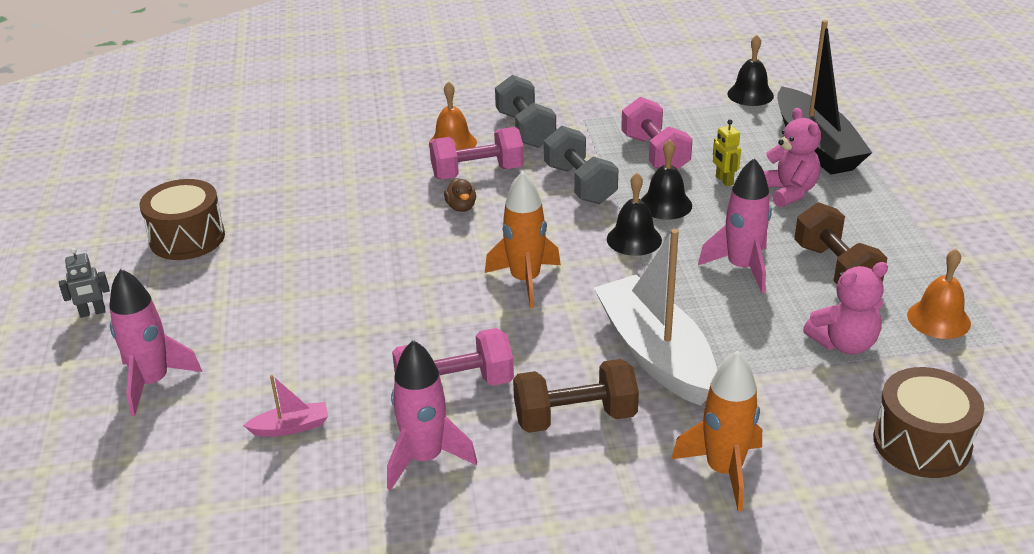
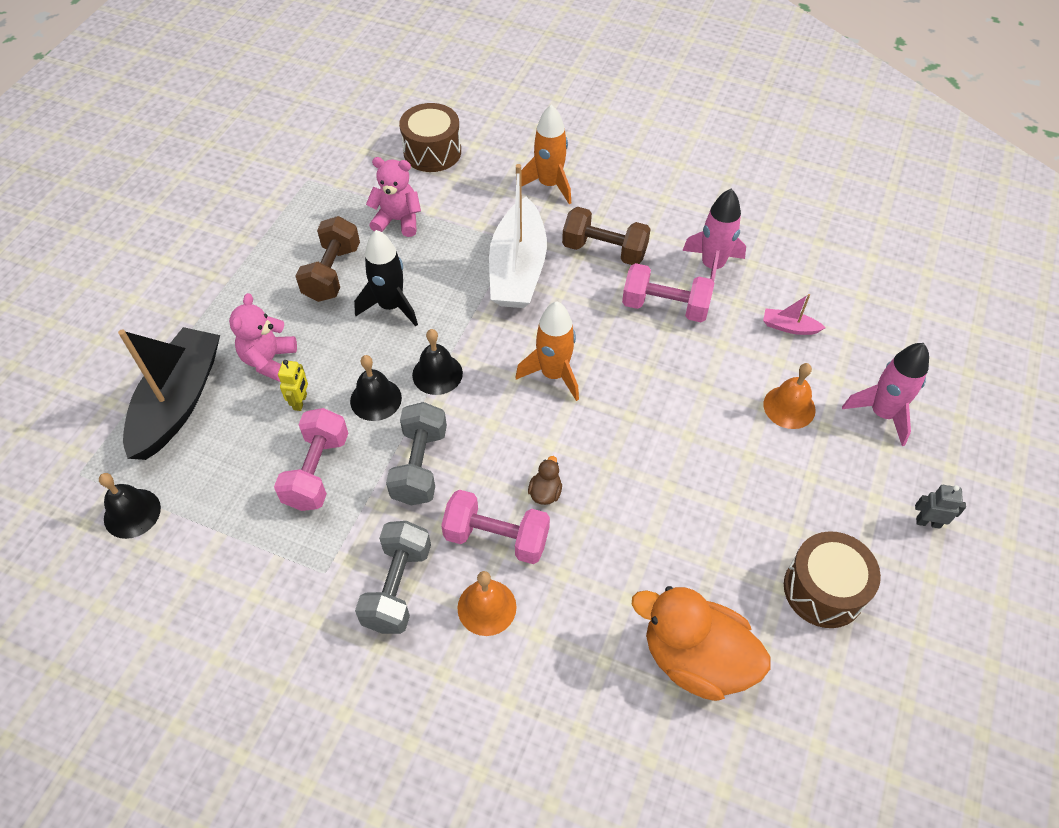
camera: 150 degrees left, 20 degrees up
pink rocket [698,158,772,293] -> black rocket [354,230,418,326]
orange bell [907,249,971,339] -> orange bell moved to [763,363,816,429]
none -> orange duck [632,586,770,701]

